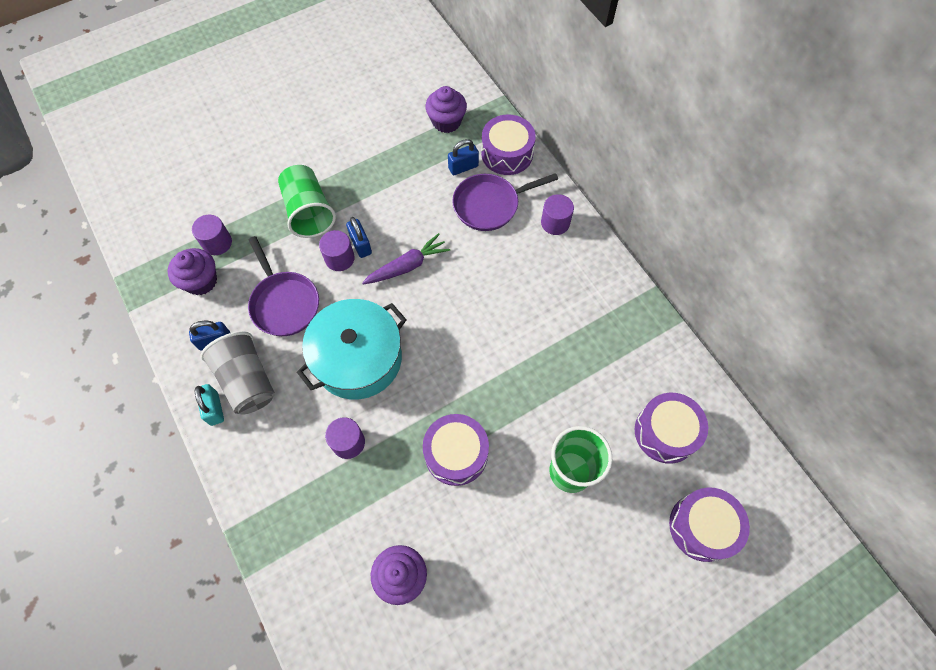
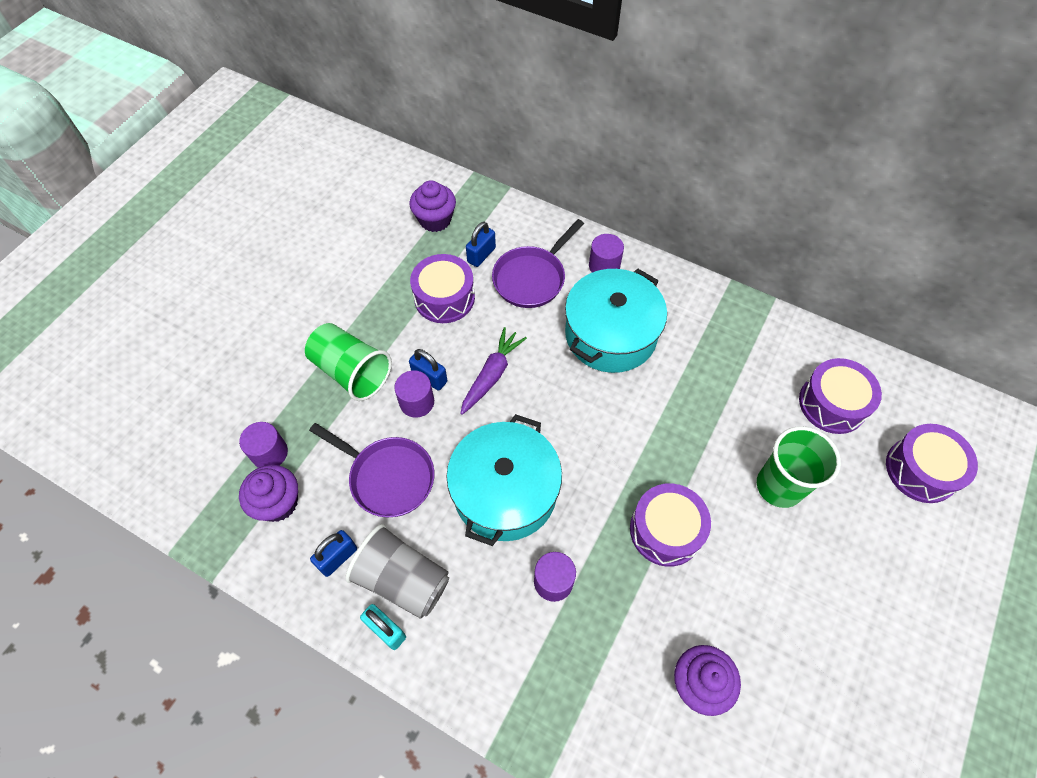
camera: 30 degrees left, 5 degrees down
purple drum [481,115,536,175] -> purple drum moved to [410,254,475,323]
none -> turquoise pot [565,269,667,373]

